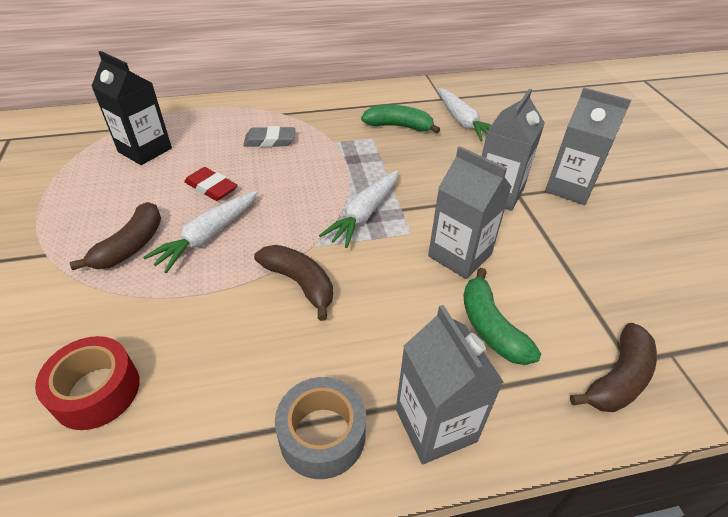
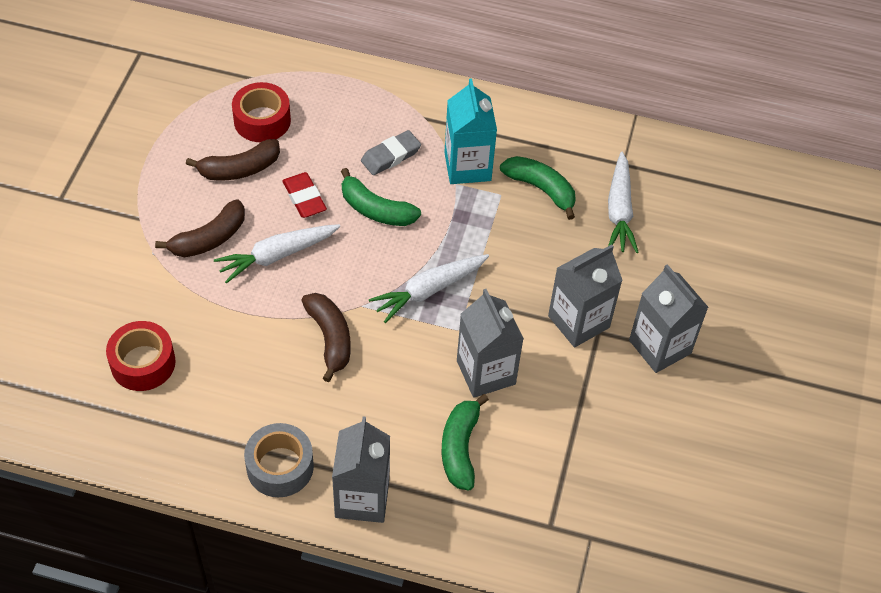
camera: 25 degrees right, 10 degrees up
black carton [91,51,172,165] -> red tape [232,82,291,142]
grey eraser [243,126,295,147] -> grey eraser turned 60 degrees counterclockwise [361,130,421,175]
brown banana [570,323,657,412] -> brown banana moved to [186,139,280,181]
none -> green banana [341,168,421,226]
none -> turquoise carton [444,79,497,184]

